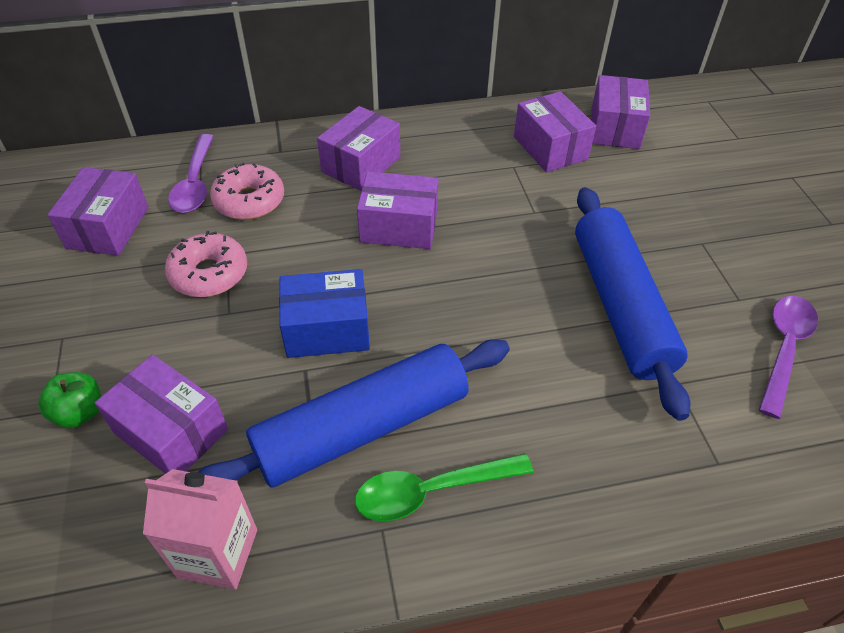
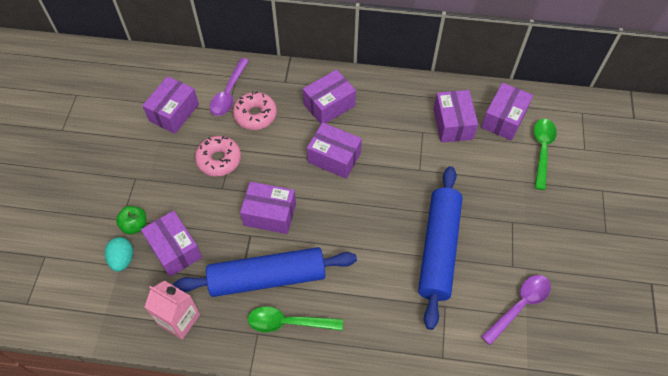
camera: 20 degrees right, 10 degrees up
blue box [279,269,370,358] -> purple box [240,182,296,234]
none -> turquoise egg [105,237,133,272]
none -> green spoon [534,119,557,190]

